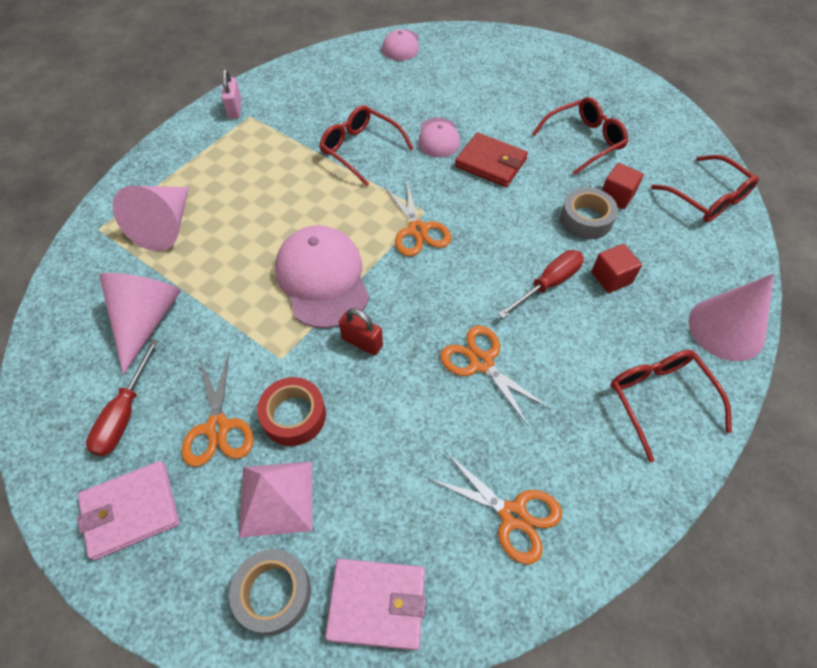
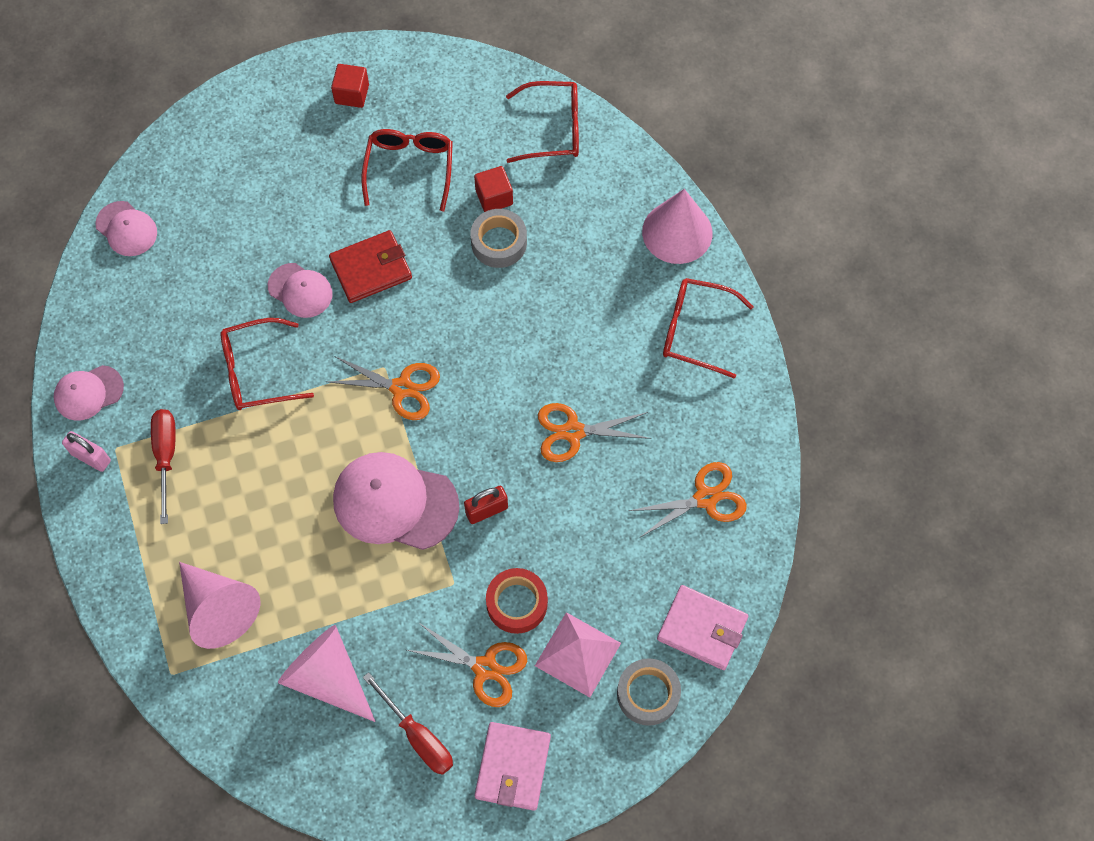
camera: 55 degrees left, 10 degrees up
pink wallet [325,559,426,650] -> pink wallet turned 75 degrees clockwise [657,585,748,670]
red screwdriver [498,250,584,319] -> red screwdriver moved to [151,409,176,524]
red cube [591,244,642,293] -> red cube moved to [331,64,369,108]
none -> pink cap [54,365,124,421]

